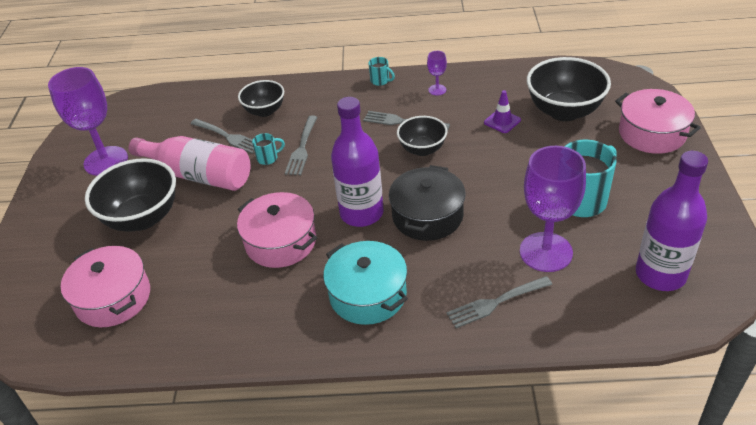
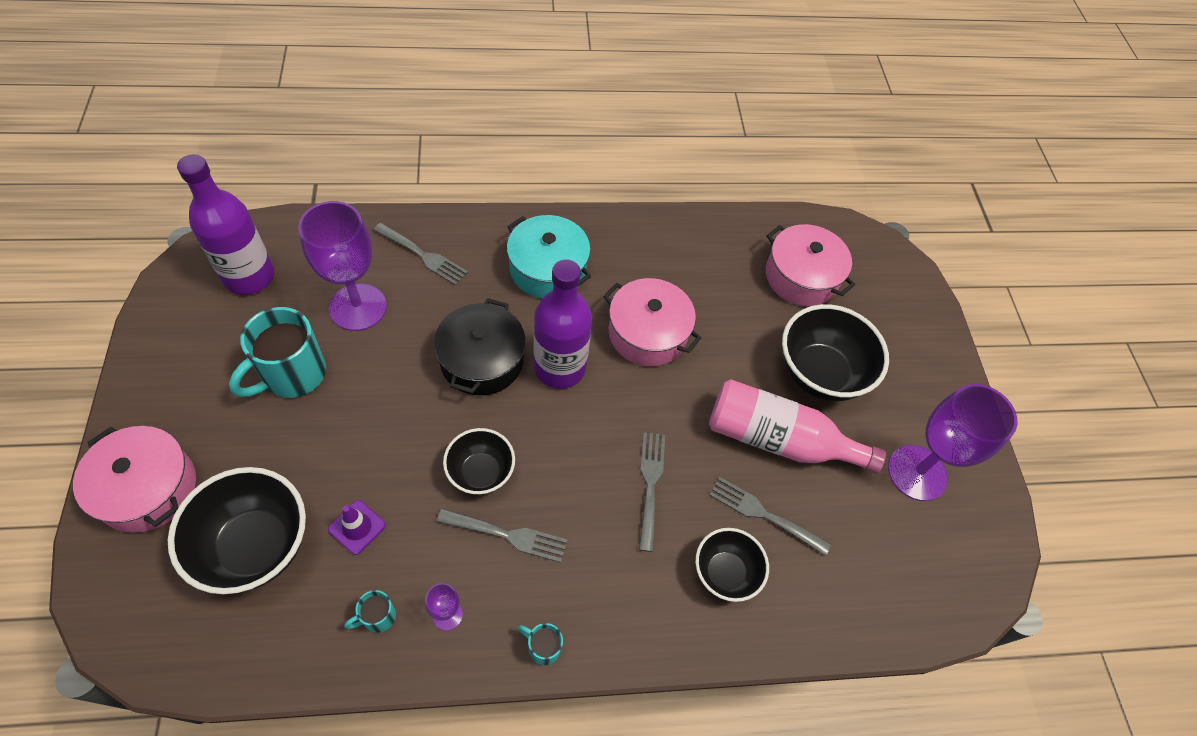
camera: 165 degrees right, 15 degrees up
turquoise mug [252,133,285,165] -> turquoise mug moved to [344,590,396,633]
grey fork [446,276,552,328] -> grey fork turned 60 degrees clockwise [374,223,468,285]

